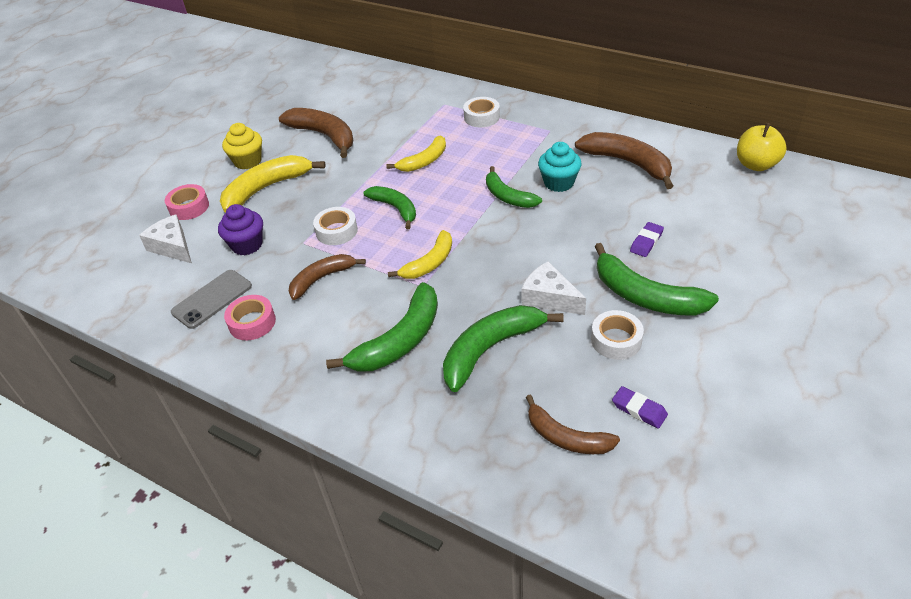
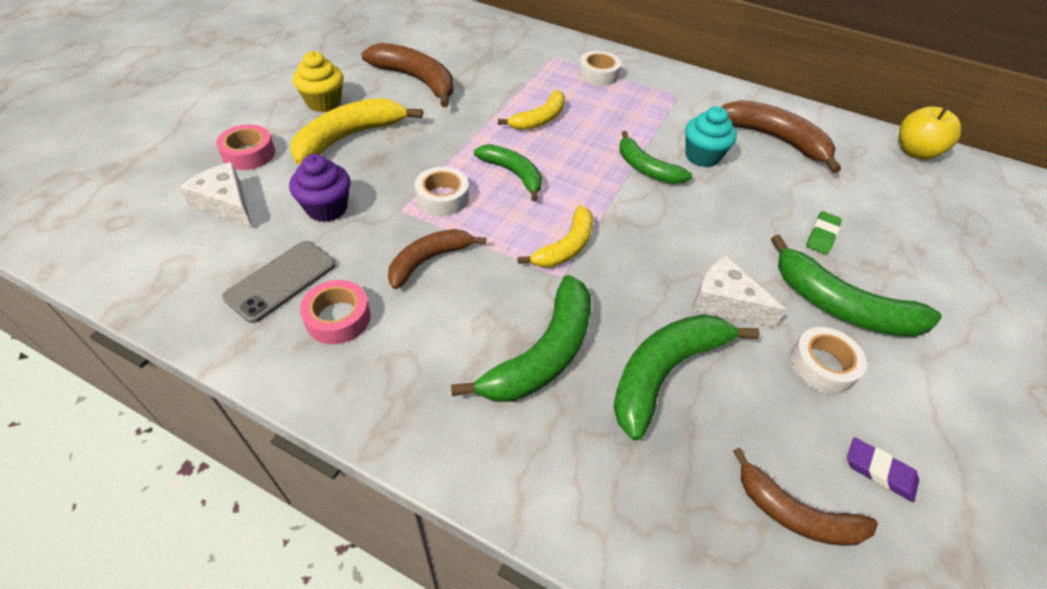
camera: 10 degrees left, 5 degrees up
purple eraser [630,222,664,257] -> green eraser [806,211,842,255]

